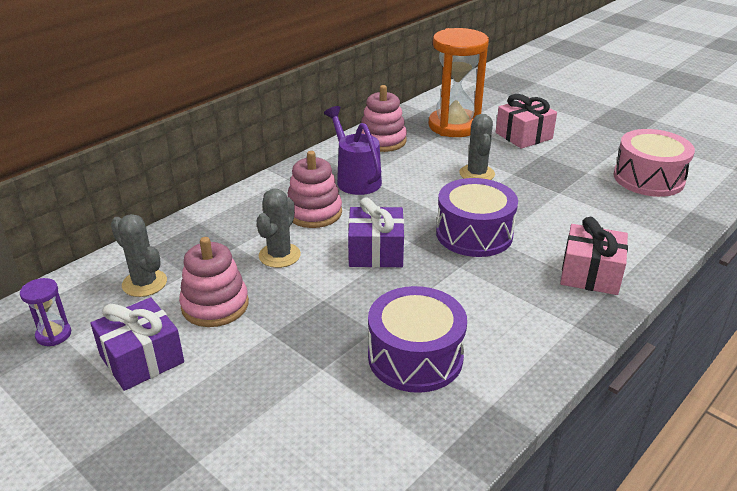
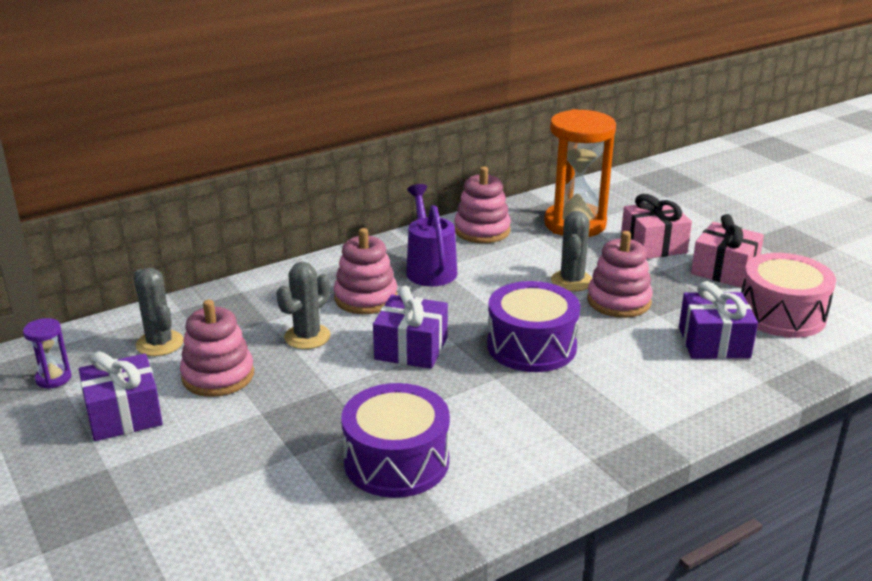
camera: 15 degrees right, 5 degrees down
pink gift [560,217,628,295] -> pink gift moved to [691,214,764,288]
none -> pink stacking toy [587,231,653,318]
none -> purple gift [679,281,758,359]

